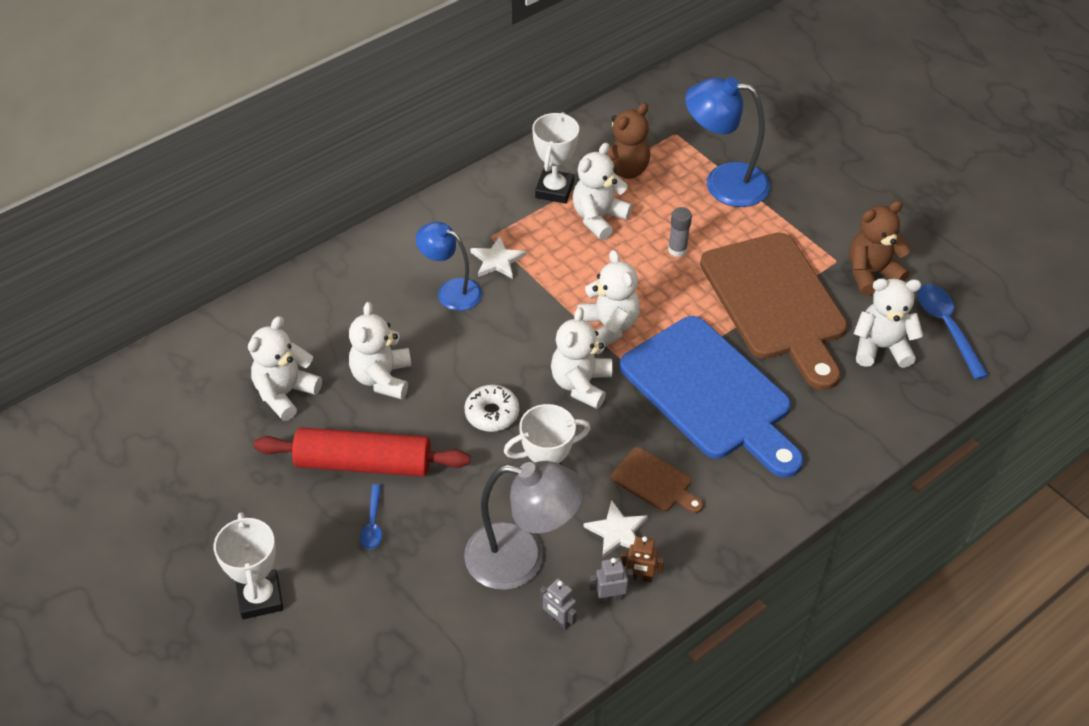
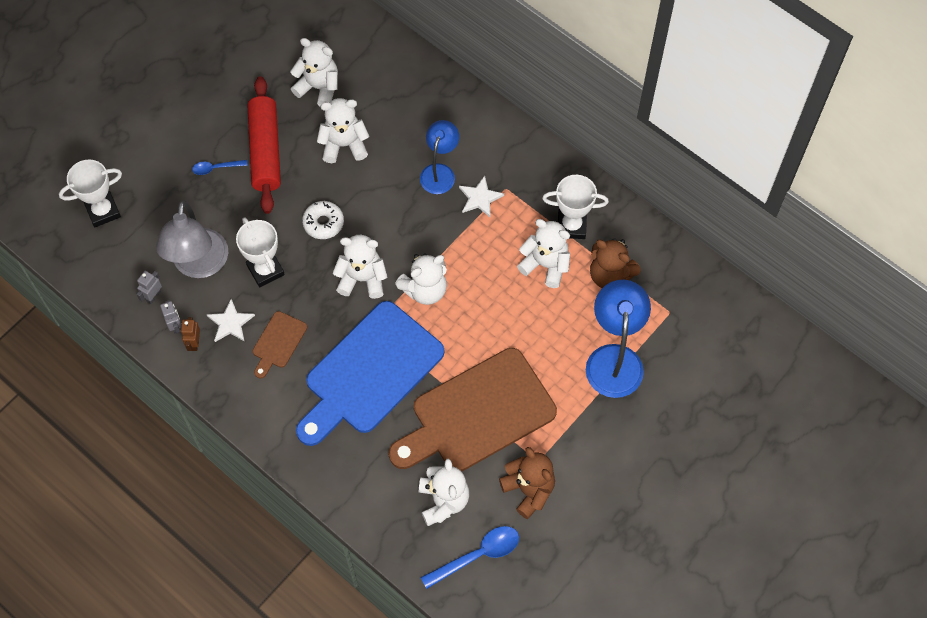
camera: 80 degrees right, 15 degrees up
white trophy [214,512,283,619] -> white trophy moved to [59,159,122,227]
grey glue stick [668,207,692,257] -> none

